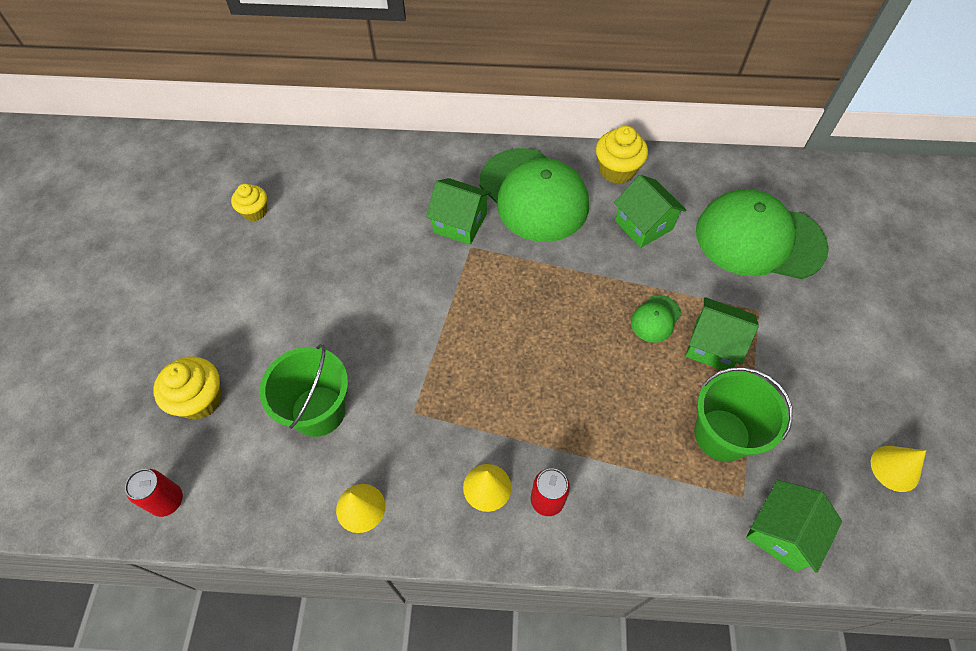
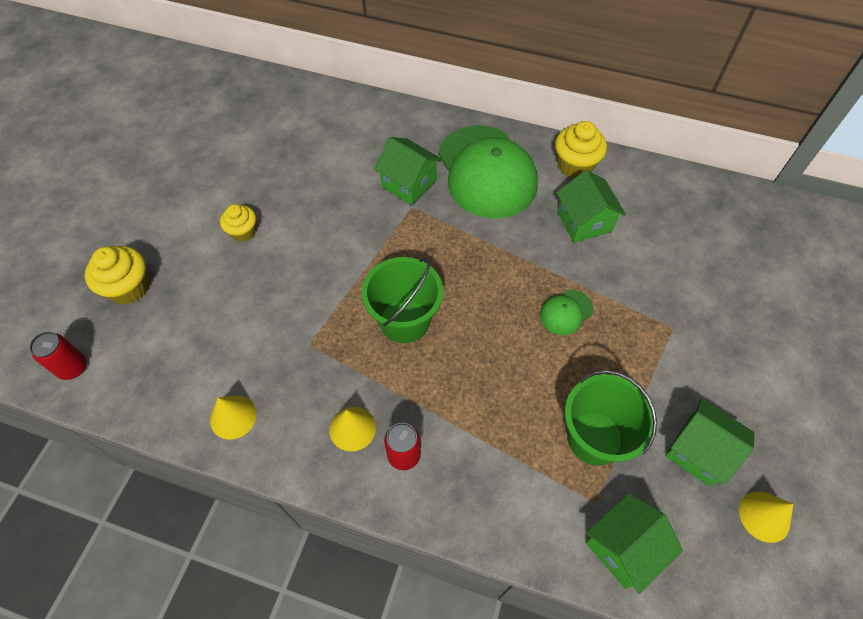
camera: 15 degrees right, 0 degrees up
yellow cupcake [231,184,267,221] -> yellow cupcake moved to [220,204,256,242]
green bucket [259,344,348,437] -> green bucket moved to [362,257,443,343]
green house [685,297,759,370] -> green house moved to [665,398,755,486]
green cap [696,189,829,279] -> none

